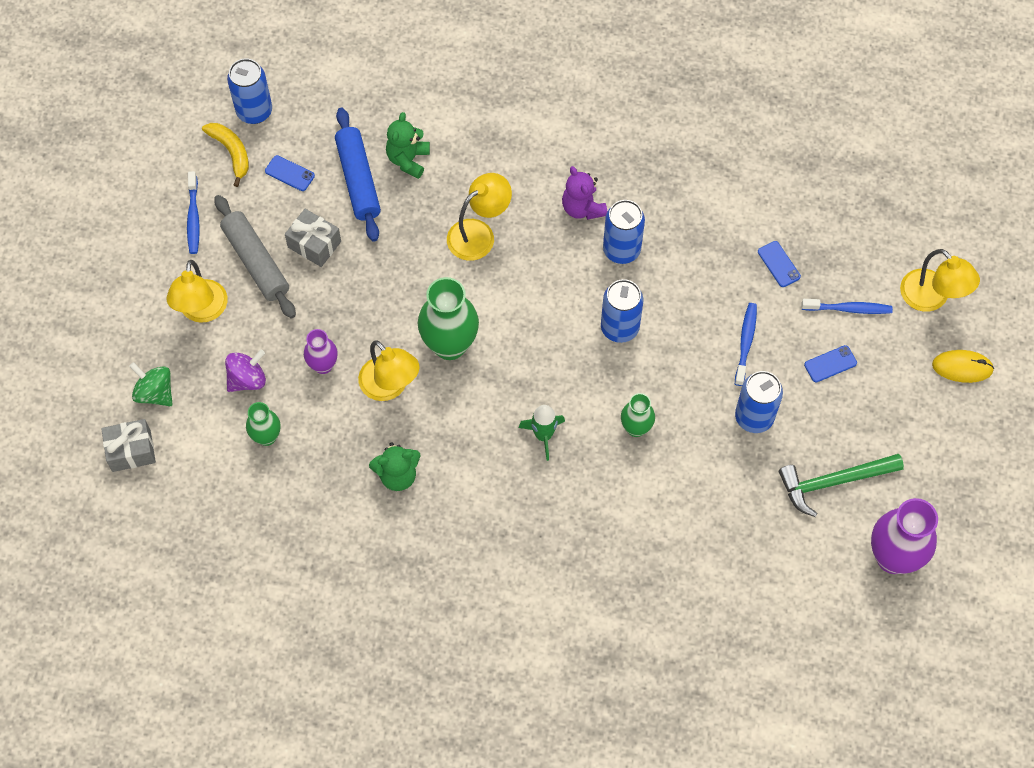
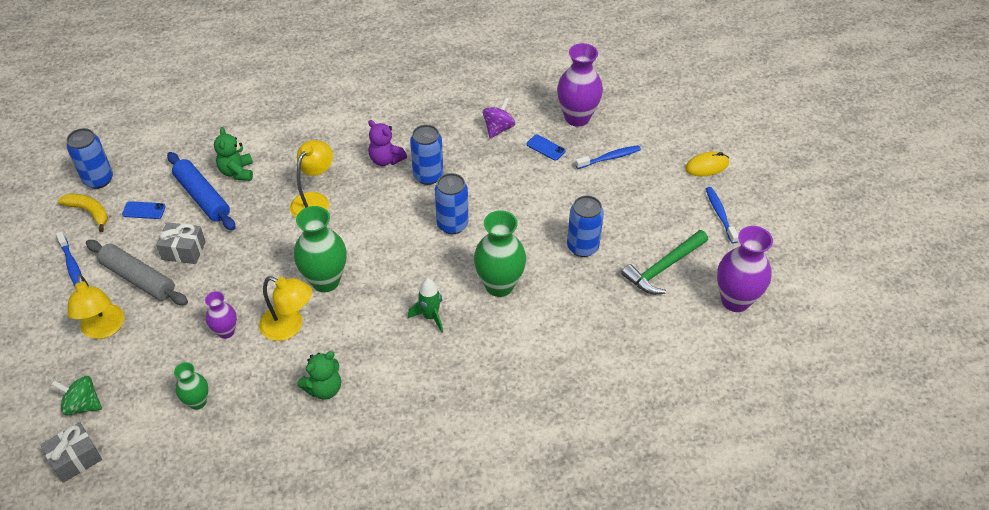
camera: 25 degrees left, 15 degrees down
purple spinning top [225,350,266,392] -> purple spinning top moved to [483,97,515,138]
green vase [621,393,655,437] -> green vase [474,210,526,297], size x1.79
blue toothbrush [735,303,757,386] -> blue toothbrush moved to [706,187,738,244]
blue phone [804,345,857,382] -> none
yellow lamp [900,249,980,312] -> none
none -> purple vase [557,43,603,127]

